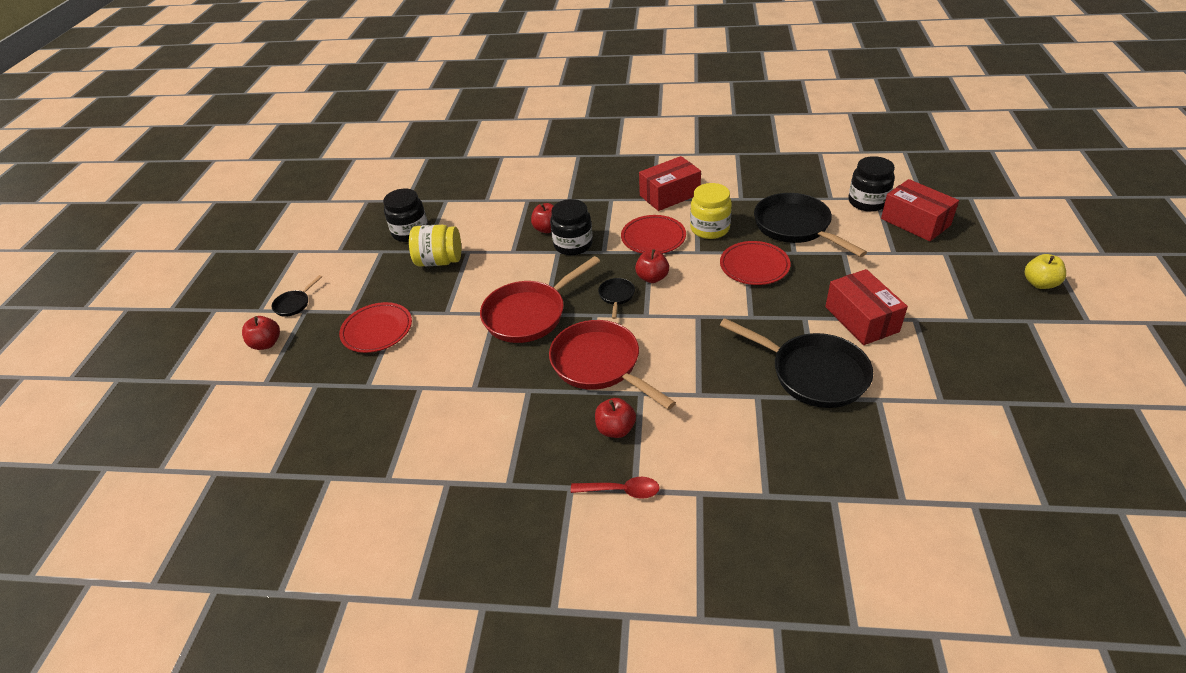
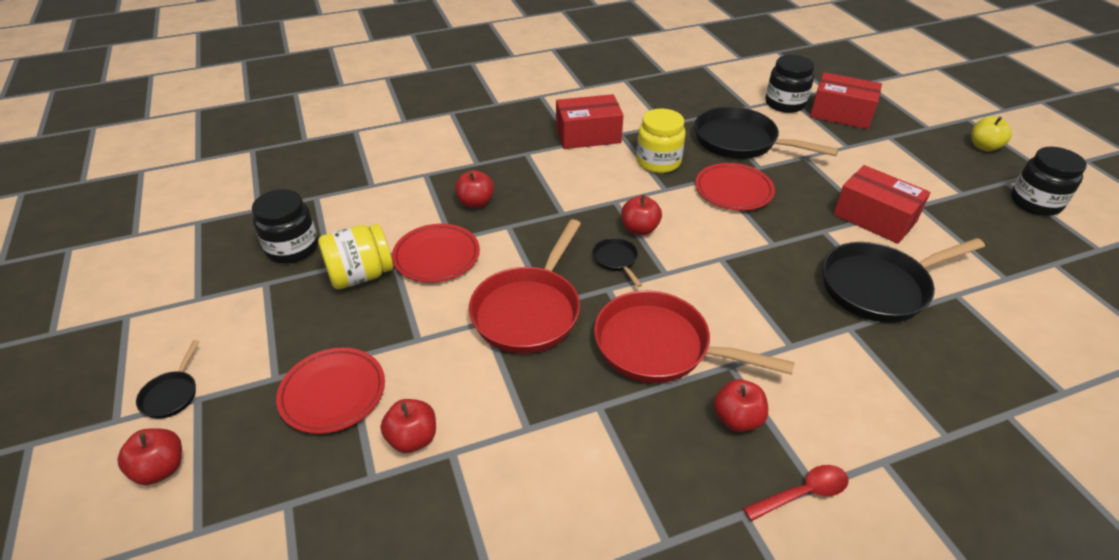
camera: 30 degrees left, 0 degrees up
black jar [550,199,593,255] -> black jar moved to [1011,147,1087,216]
red plate [621,215,686,254] -> red plate moved to [392,224,480,283]
red box [639,156,701,211] -> red box turned 45 degrees clockwise [556,94,623,149]
black pan [720,318,873,408] -> black pan turned 150 degrees clockwise [822,238,985,322]
none -> red apple [381,399,436,453]

